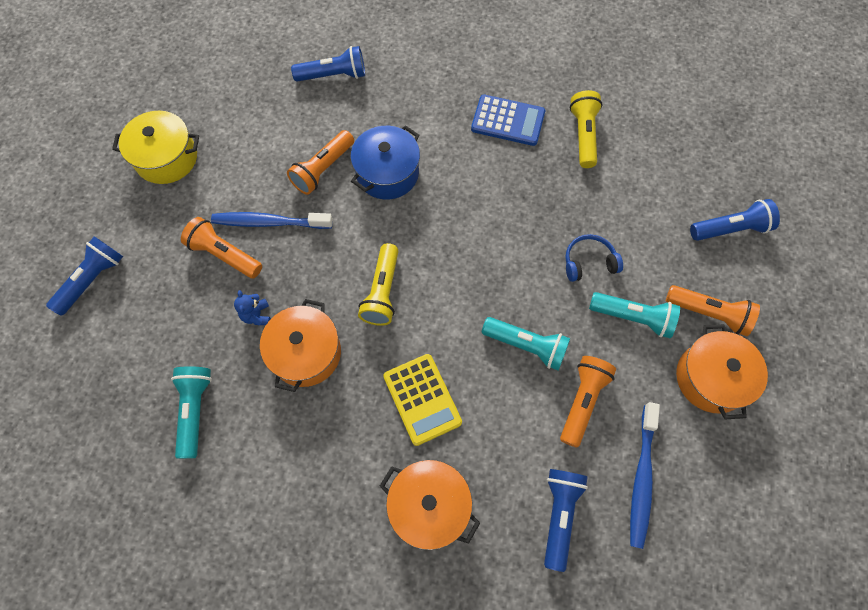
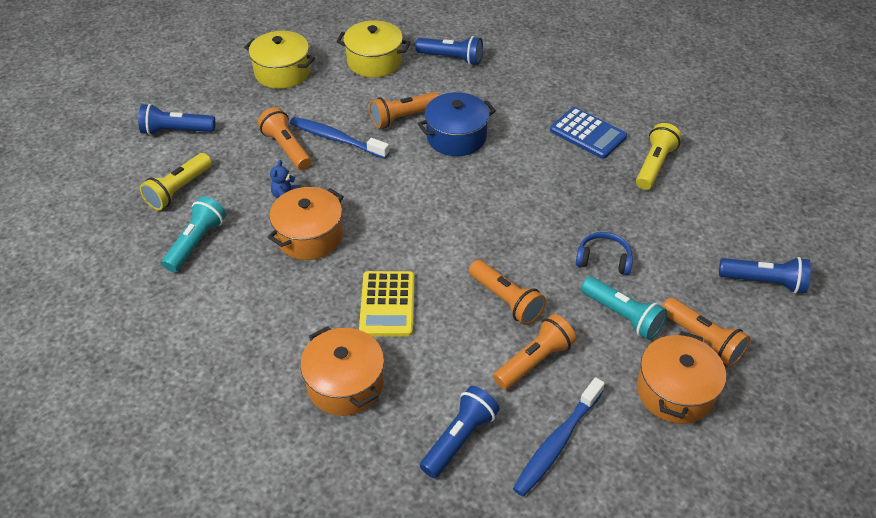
camera: 25 degrees right, 20 degrees down
blue flashlight [46,236,123,316] -> blue flashlight turned 150 degrees counterclockwise [138,104,215,135]
yellow flashlight [358,243,398,326] -> yellow flashlight moved to [140,153,212,210]
turquoise flashlight [482,317,570,371] -> orange flashlight [469,260,546,325]
none -> yellow pot [336,20,410,78]

